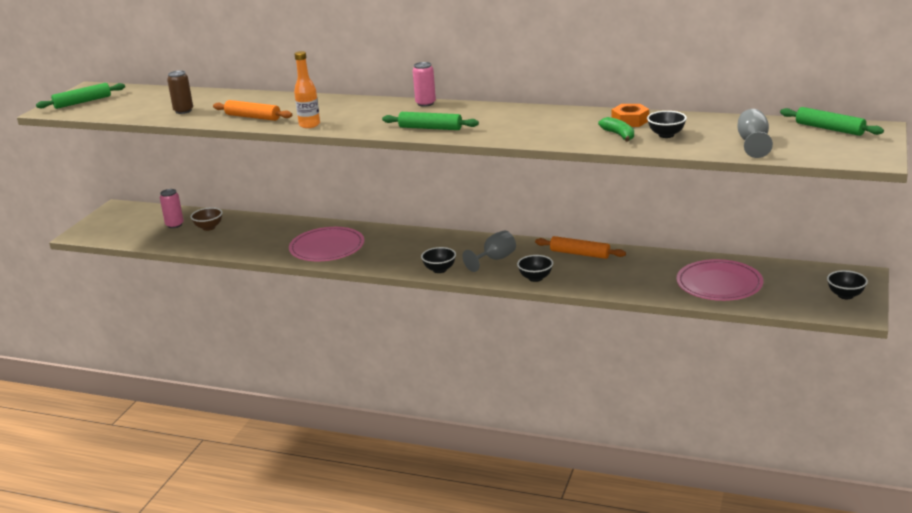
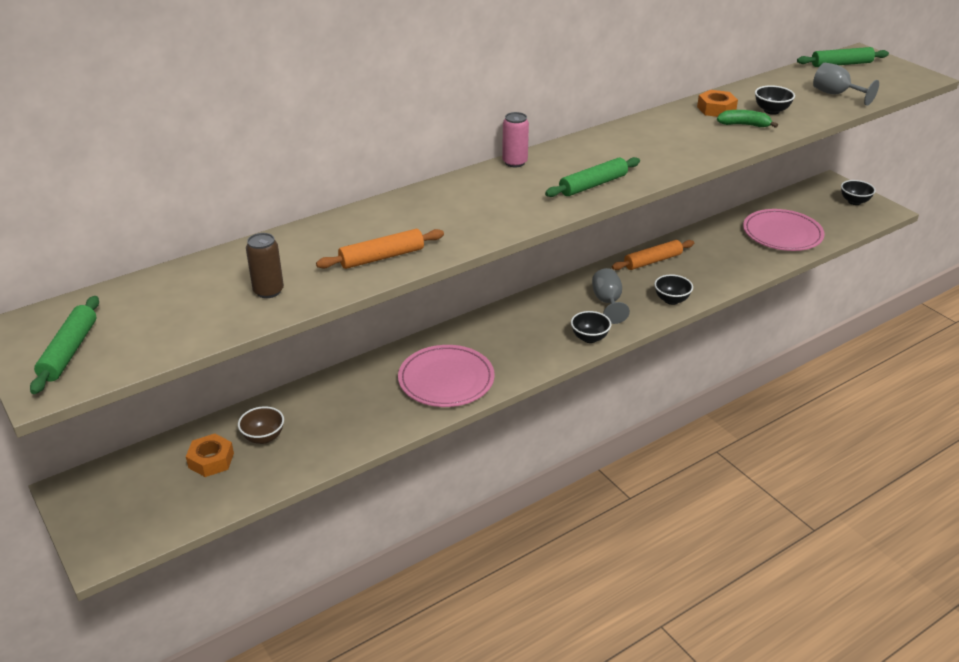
camera: 55 degrees left, 10 degrees up
pink can [160,189,184,228] -> orange nut [186,434,234,477]
orange bottle [294,51,320,128] -> none

